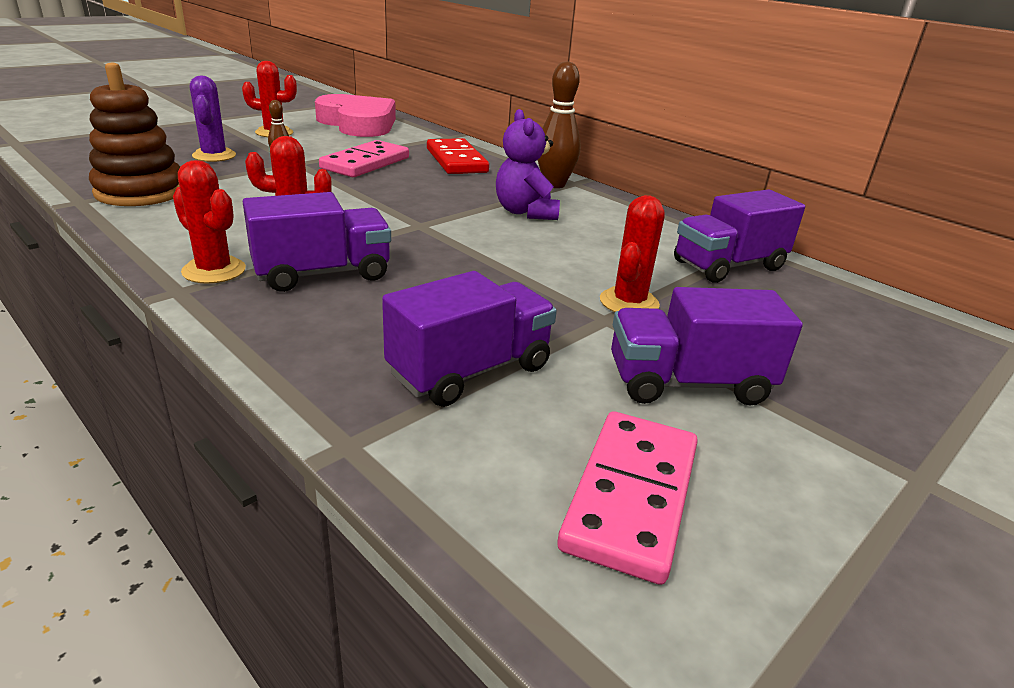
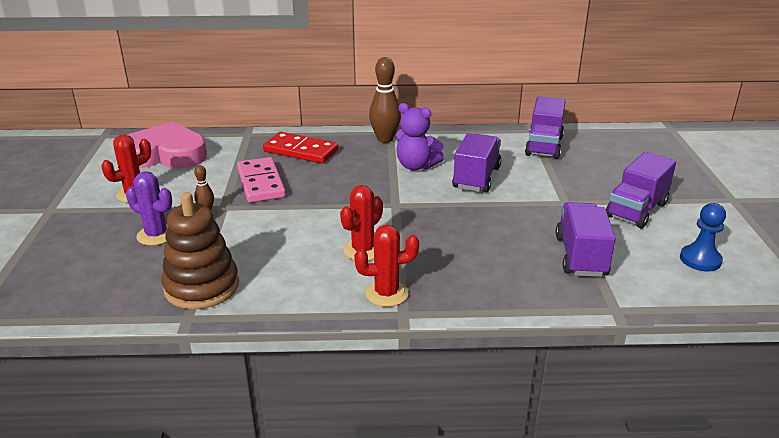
camera: 45 degrees left, 0 degrees up
purple truck [243,192,391,292] -> purple truck moved to [452,133,501,193]
pink domino [557,411,698,585] -> blue pawn [680,203,726,272]
red cactus [600,195,665,312] -> none

